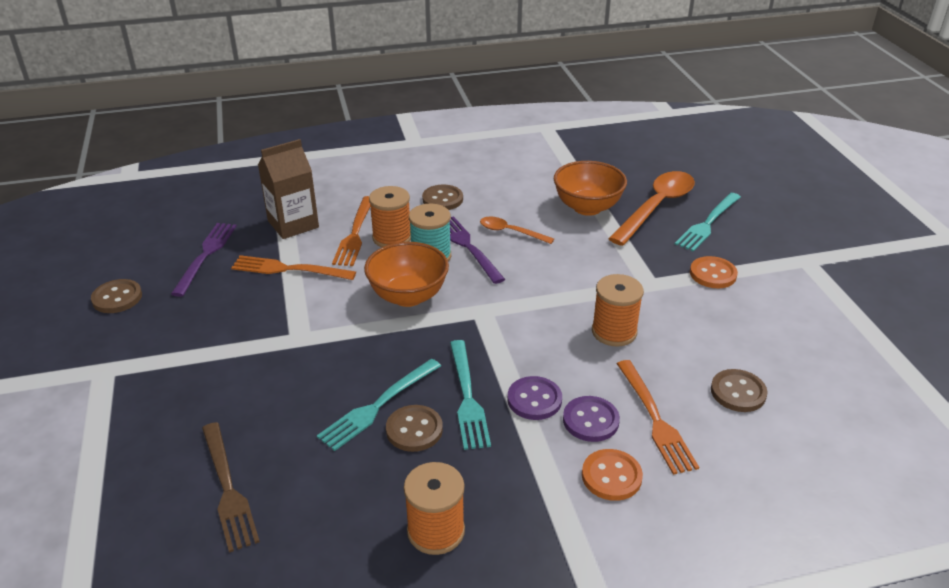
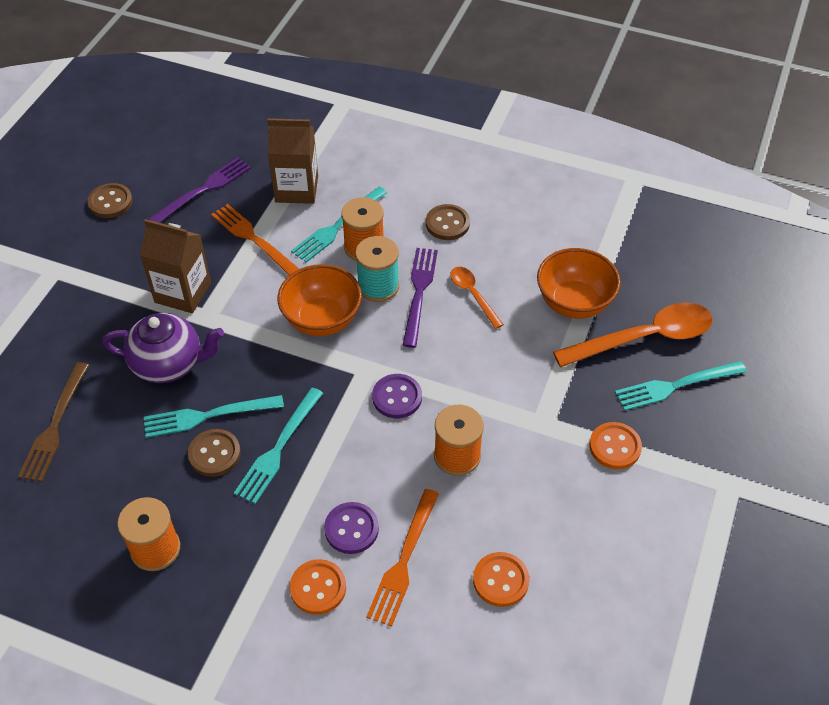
camera: 35 degrees right, 15 degrees up
orange fork [332,196,370,266] -> turquoise fork [291,187,387,263]
purple button [507,376,562,420] -> purple button moved to [372,374,422,418]
brown button [711,369,767,412] -> orange button [473,552,529,607]
none -> purple teapot [102,313,224,383]
none -> brown carton [140,219,211,313]

